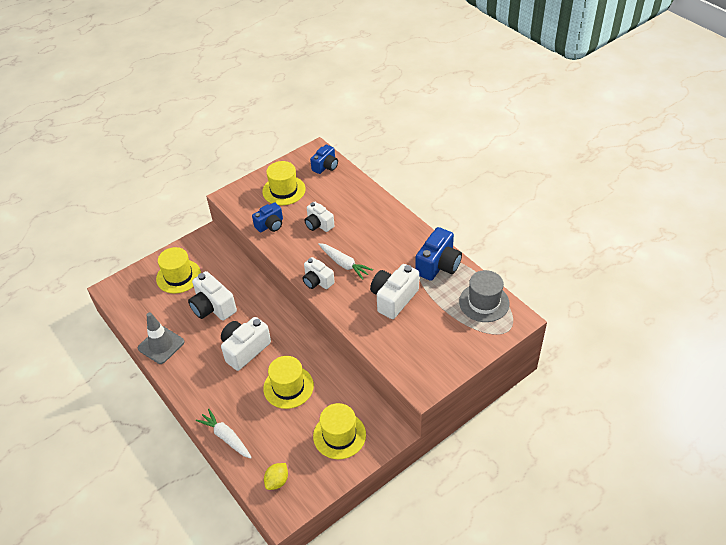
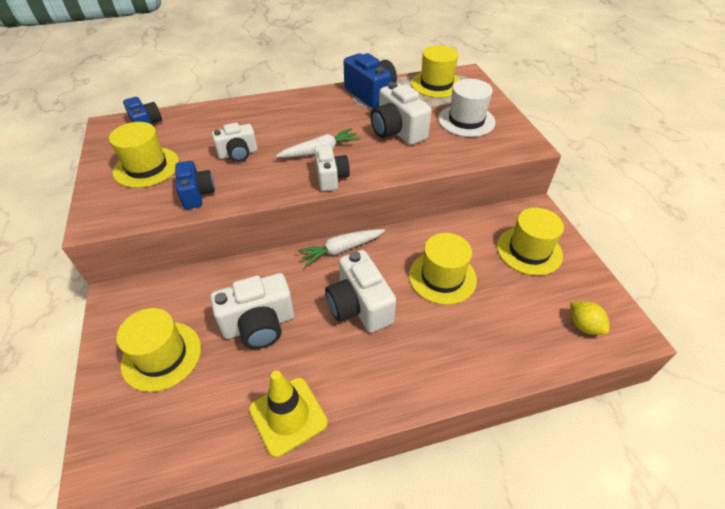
camera: 70 degrees left, 0 degrees up
grey traffic cone [138,312,184,364] -> yellow traffic cone [249,370,328,457]
white carrot [196,409,252,459] -> white carrot moved to [298,229,385,266]
white camera [303,257,335,289] -> white camera turned 75 degrees counterclockwise [314,145,350,191]
grey hat [459,270,510,322] -> yellow hat [411,45,460,98]
none -> white hat [438,79,496,137]

